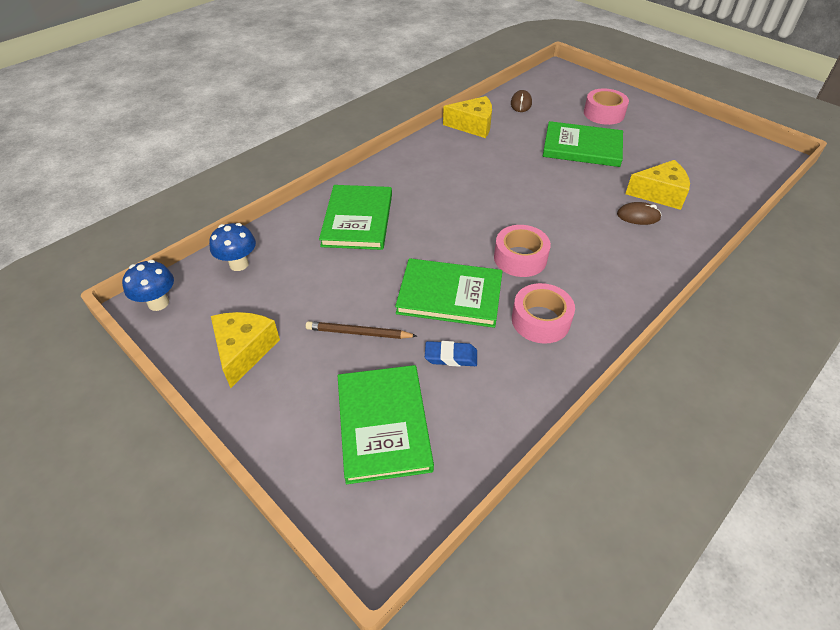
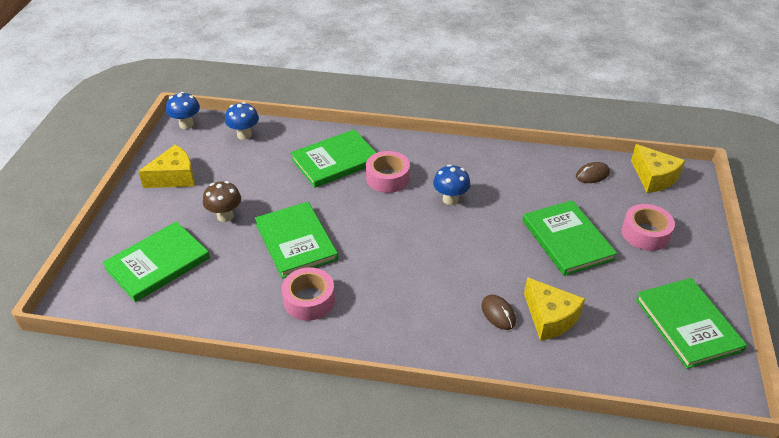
camera: 55 degrees right, 5 degrees down
brown pencil [306,321,417,339] -> brown mushroom [203,181,241,222]
blue eraser [425,341,477,367] -> none
yellow cheese [443,96,492,138] -> yellow cheese moved to [631,144,685,193]
pink tape [494,225,551,277] -> pink tape moved to [366,151,410,193]
none -> blue mushroom [433,164,470,205]
none -> green book [635,278,747,369]

